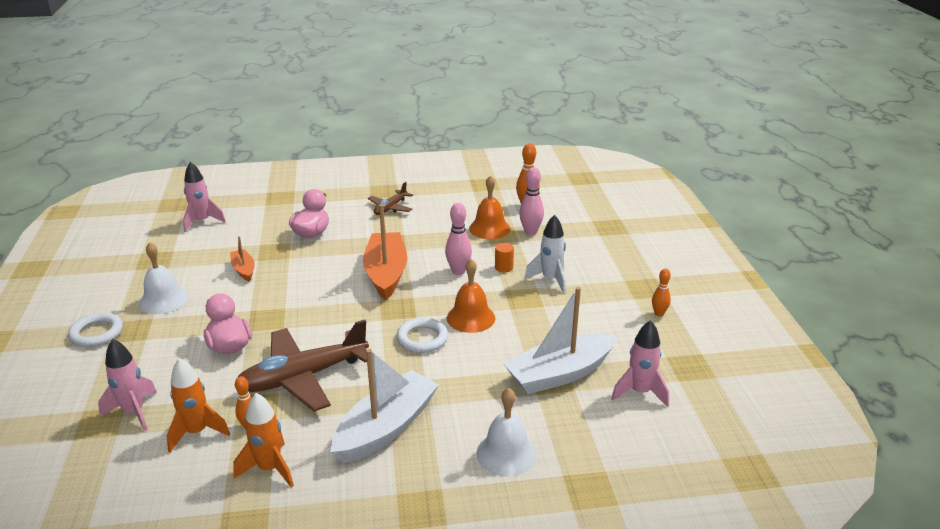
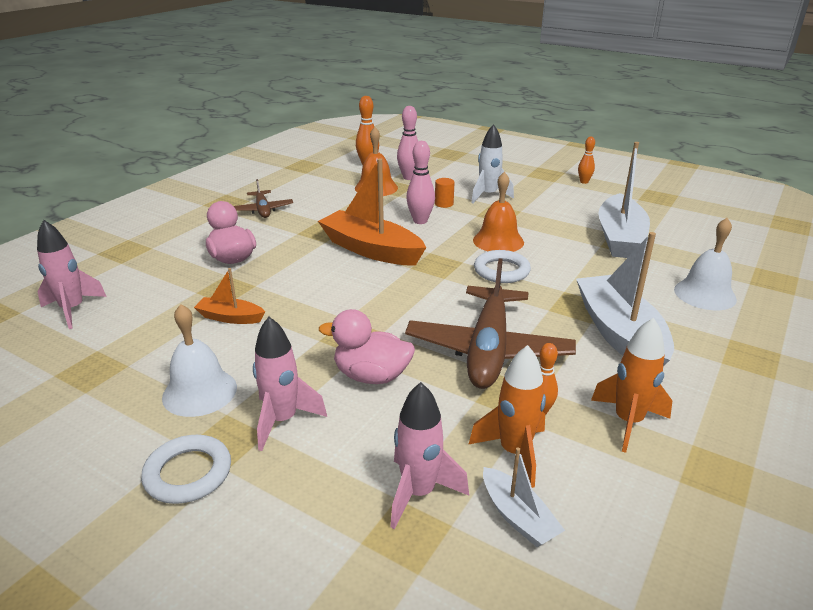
camera: 50 degrees left, 0 degrees up
pink rocket [611,320,669,407] -> pink rocket moved to [253,317,327,451]
none -> white boat [483,447,565,547]

